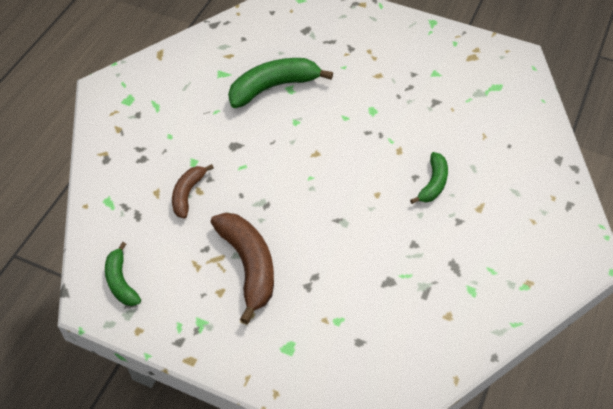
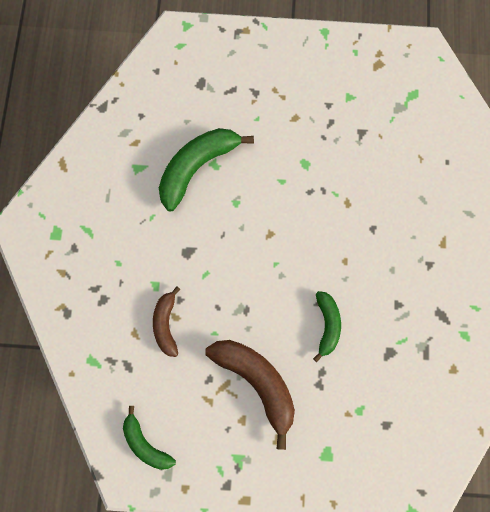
camera: 20 degrees left, 20 degrees up
green banana [410,152,448,204] -> green banana moved to [313,291,341,362]

